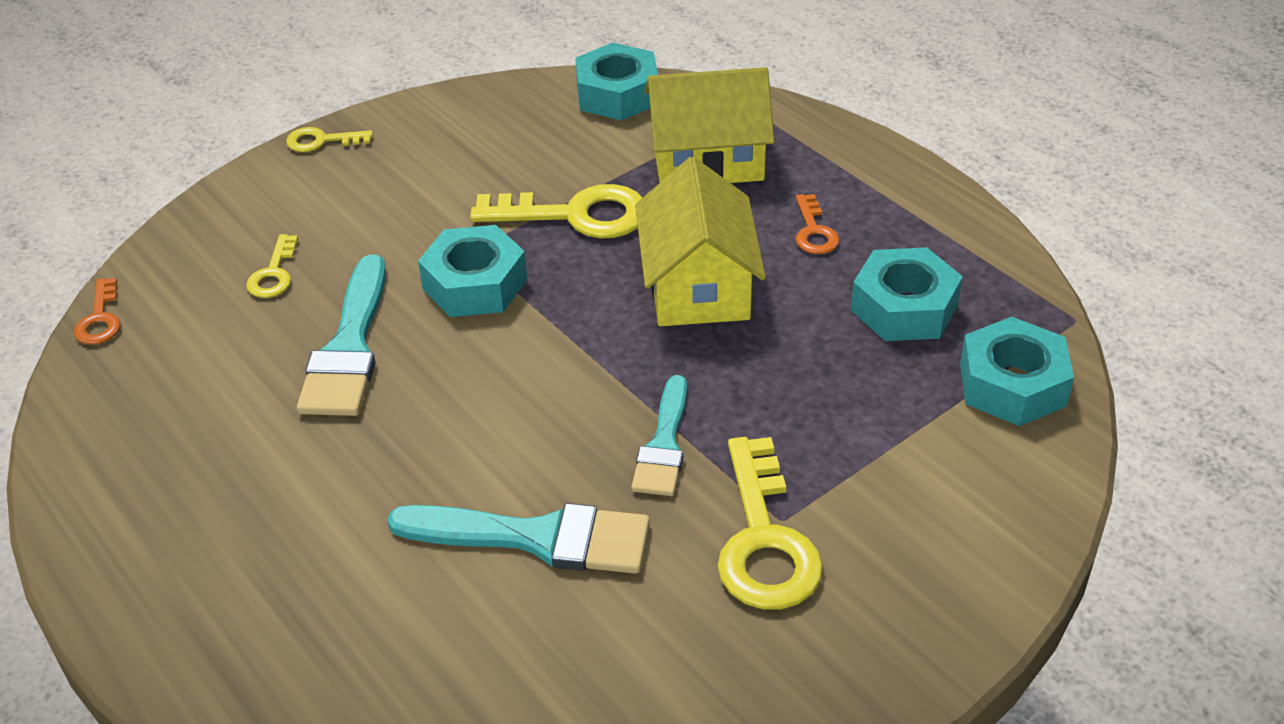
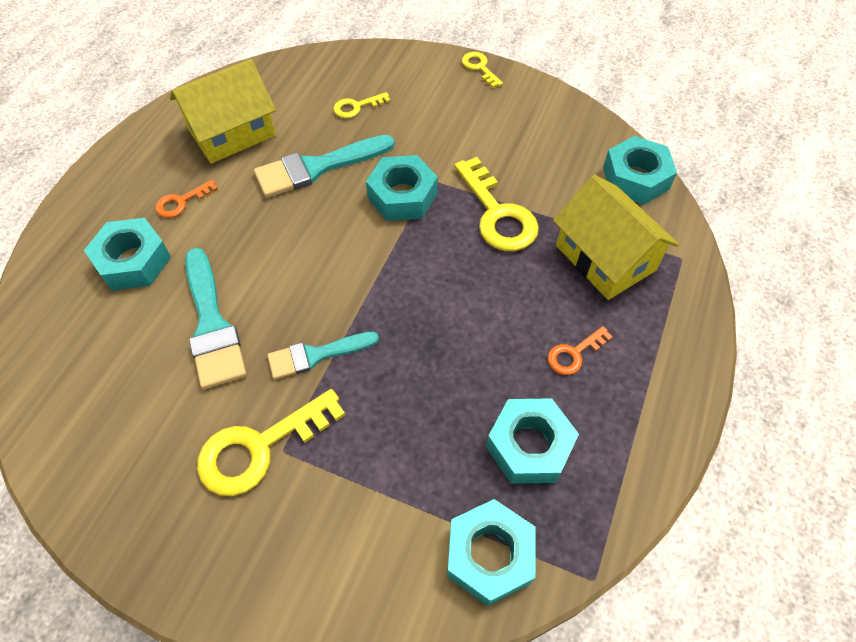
camera: 60 degrees right, 15 degrees up
orange key [74,278,121,345] -> orange key moved to [155,180,218,218]
yellow house [635,157,766,326] -> yellow house moved to [170,59,276,163]
none -> turquoise nut [84,218,171,291]

